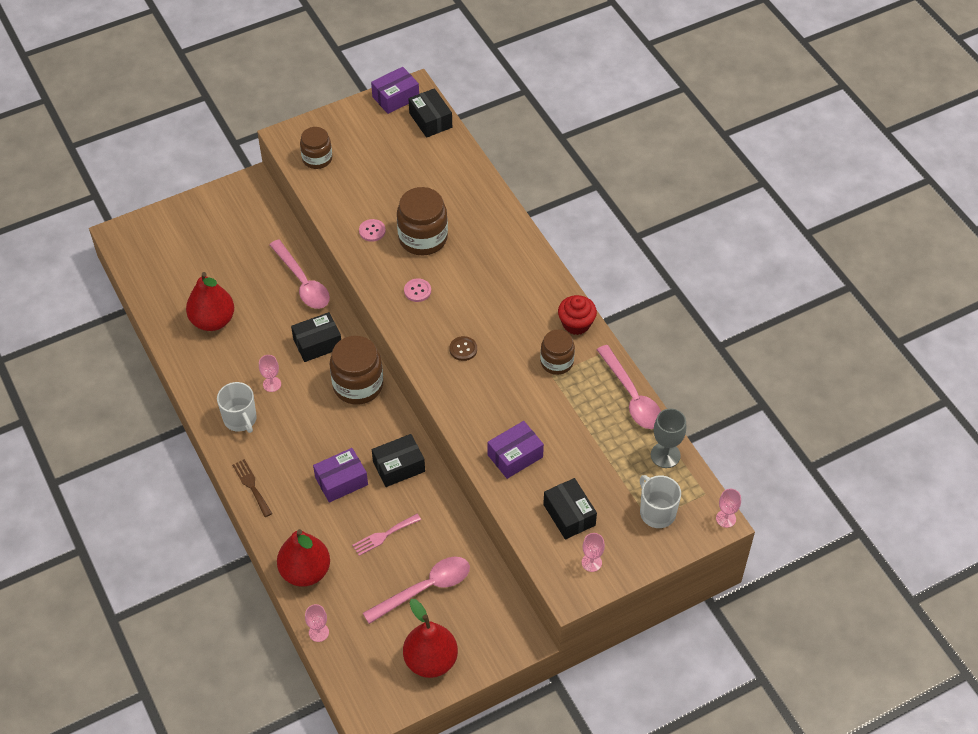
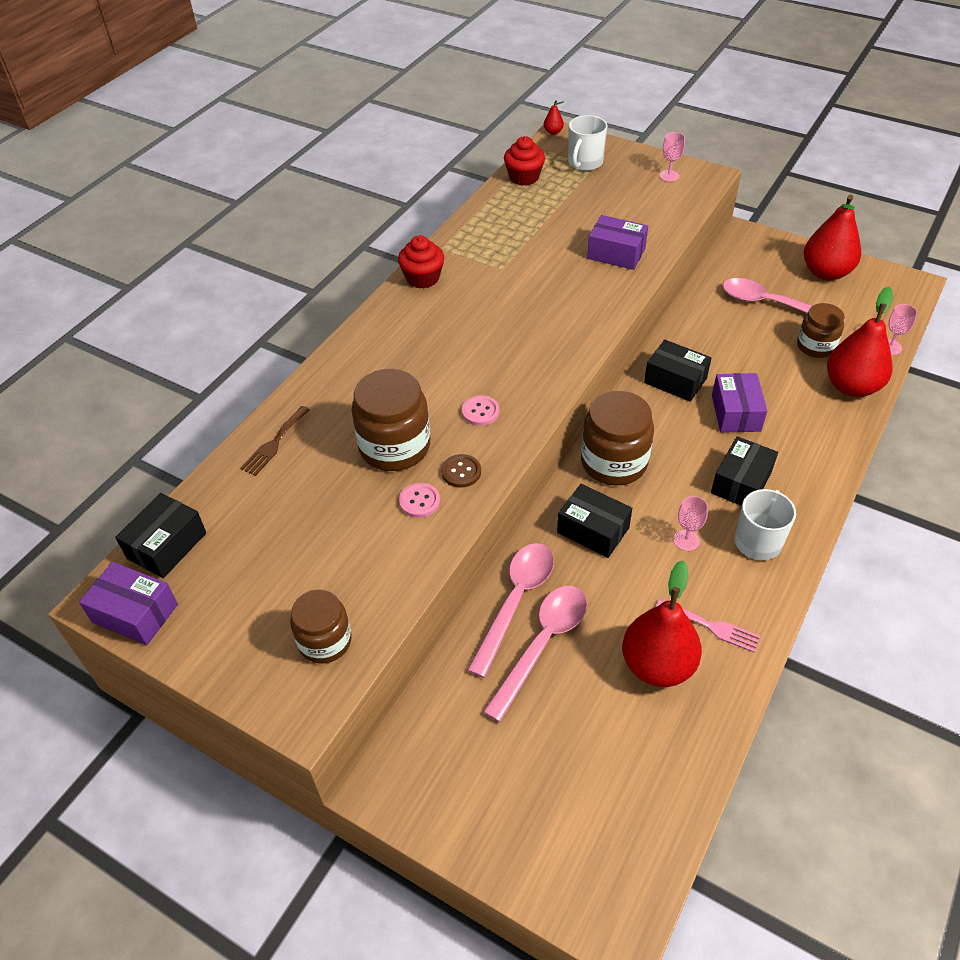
camera: 120 degrees left, 5 degrees down
brown fork [232,459,272,517] -> brown fork moved to [240,406,310,476]
purple box [313,448,368,503] -> purple box turned 60 degrees clockwise [712,373,767,432]
pink fork [352,514,421,556] -> pink fork moved to [656,599,760,653]
brown button [449,336,477,361] -> brown button moved to [441,454,481,488]
brown jar [540,330,575,375] -> brown jar moved to [797,303,845,358]
black box [543,478,597,539] -> black box moved to [711,436,778,506]
pink spoon [597,345,661,429] -> pink spoon moved to [483,586,587,722]
grey goblet [651,408,686,468] -> red cupcake [504,136,545,186]
pink goblet [716,489,741,528] -> red pear [544,100,564,135]

